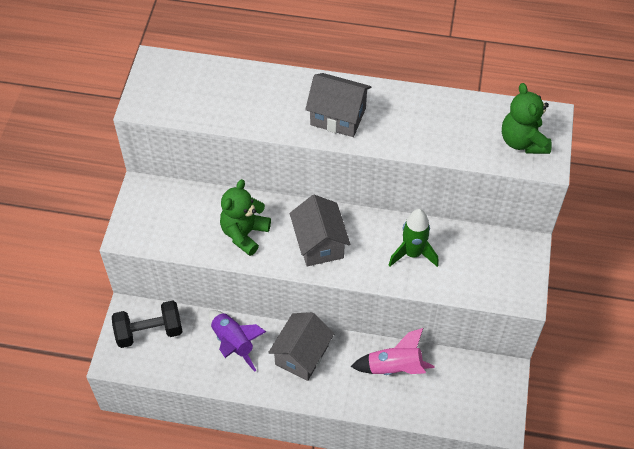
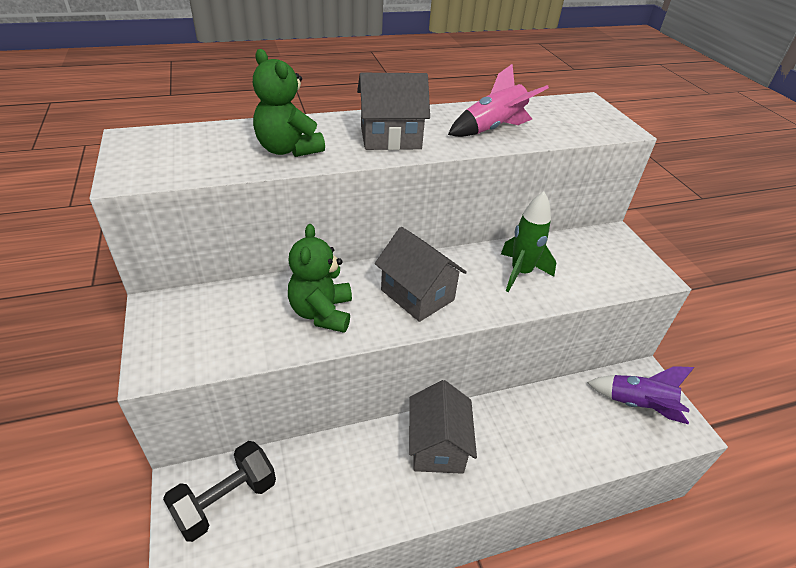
camera: 30 degrees left, 15 degrees down
purple rocket [209,310,266,372] -> purple rocket moved to [587,366,694,425]
pink rocket [351,328,435,375] -> pink rocket moved to [448,64,549,137]
green teddy bear [502,83,552,154] -> green teddy bear moved to [253,49,325,157]

